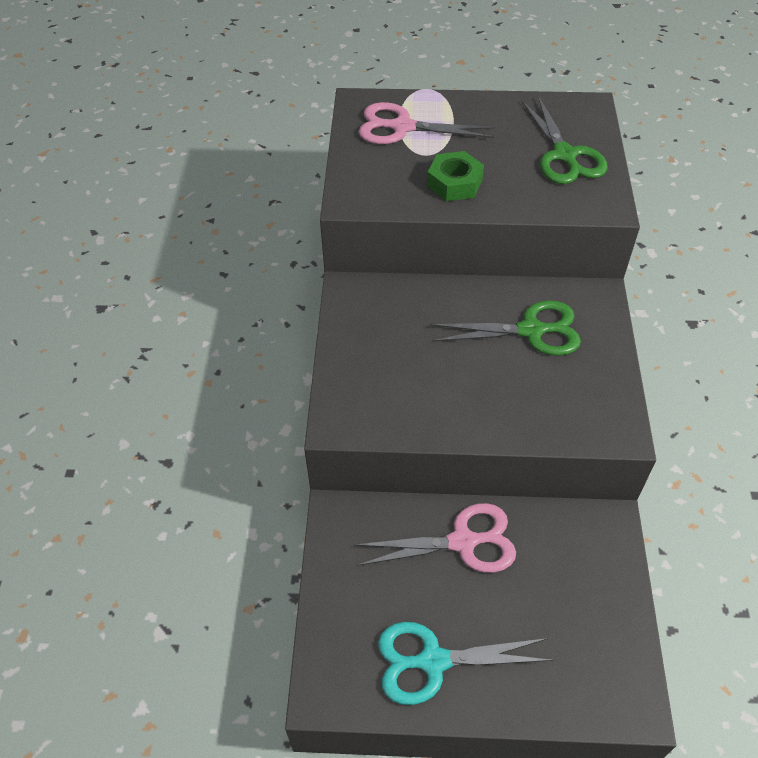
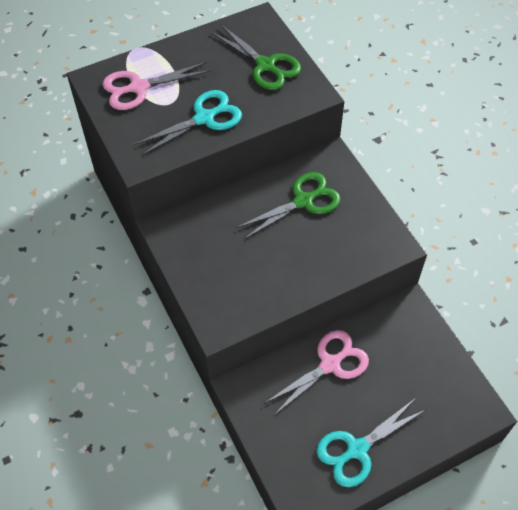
camera: 30 degrees left, 5 degrees up
green nut [427,151,484,201] -> turquoise scissors [134,90,242,155]

